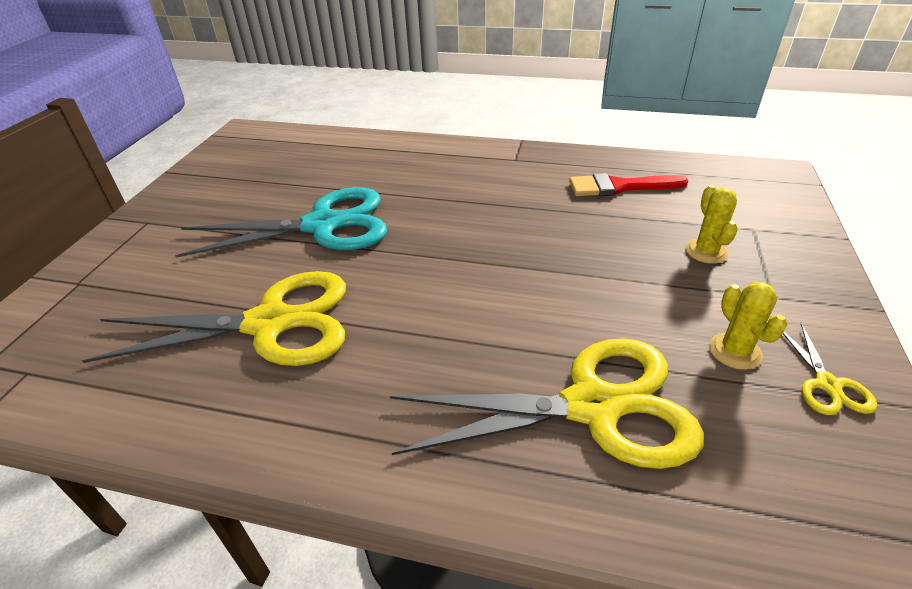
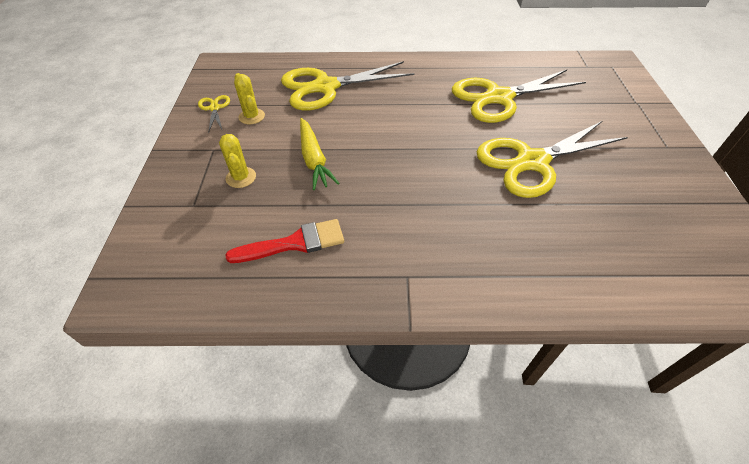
camera: 165 degrees right, 10 degrees up
turquoise scissors [175,187,387,258] -> yellow scissors [477,121,628,198]
none -> yellow carrot [300,118,339,190]

